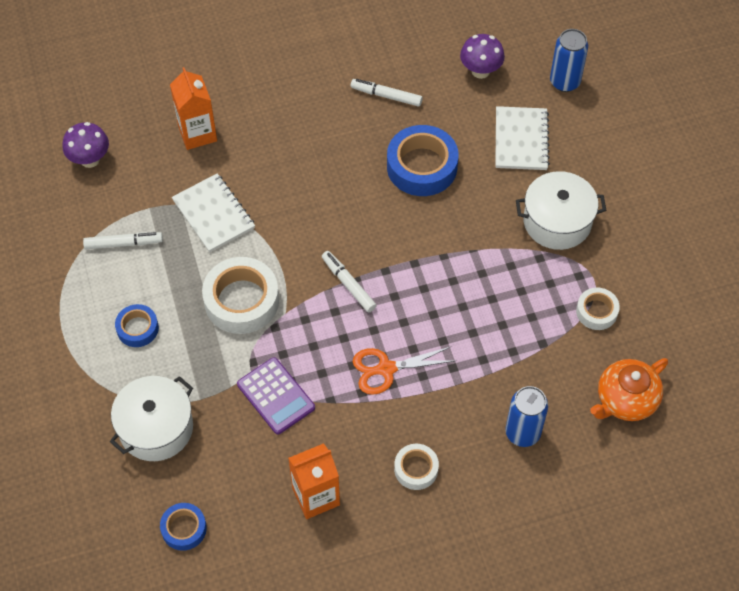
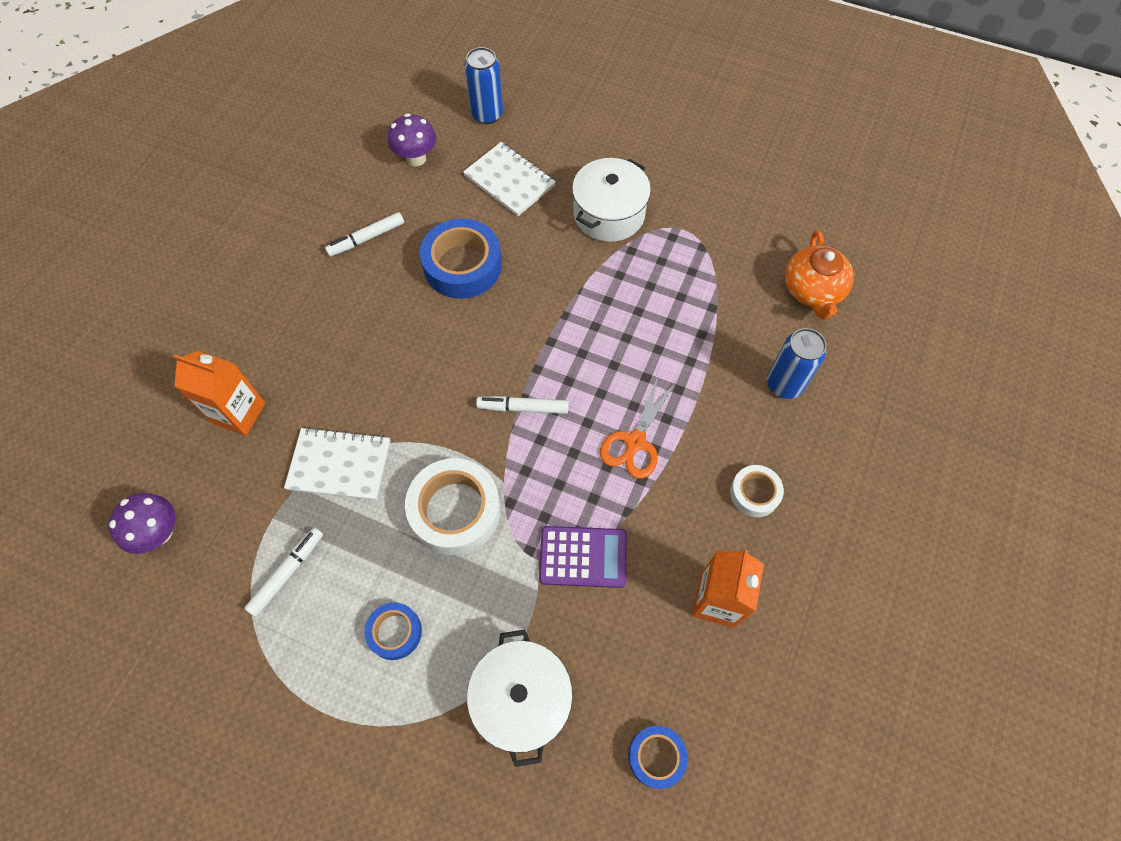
camera: 50 degrees left, 5 degrees up
white tape [576,287,620,330] -> none

